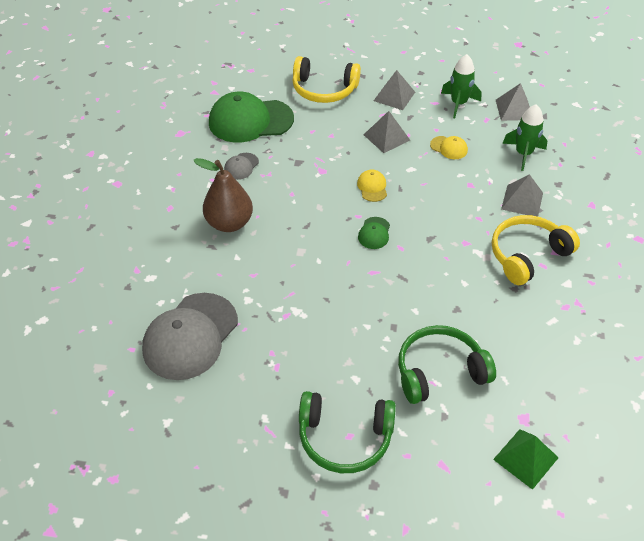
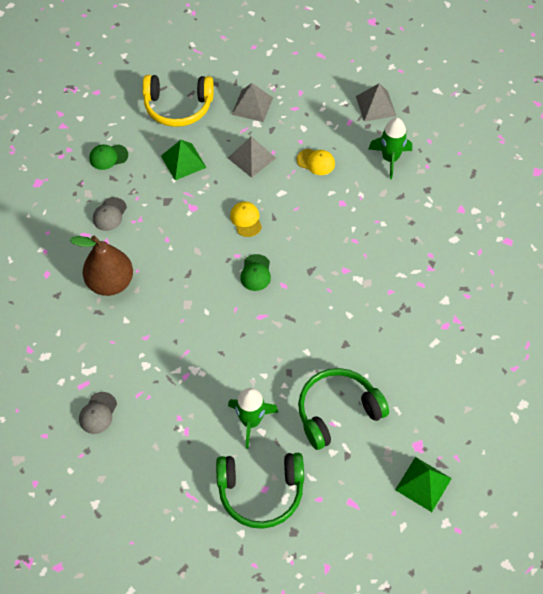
camera: 10 degrees left, 10 degrees up
grey cap [142,293,238,380] -> grey cap [79,392,117,434], size x0.44
green cap [209,92,294,142] -> green cap [89,144,128,170], size x0.44
green rocket [441,54,482,118] -> green rocket moved to [228,388,278,449]
yellow headphones [492,215,580,285] -> none
grey pyramid [501,174,543,217] -> none
none -> green pyramid [161,140,207,180]

